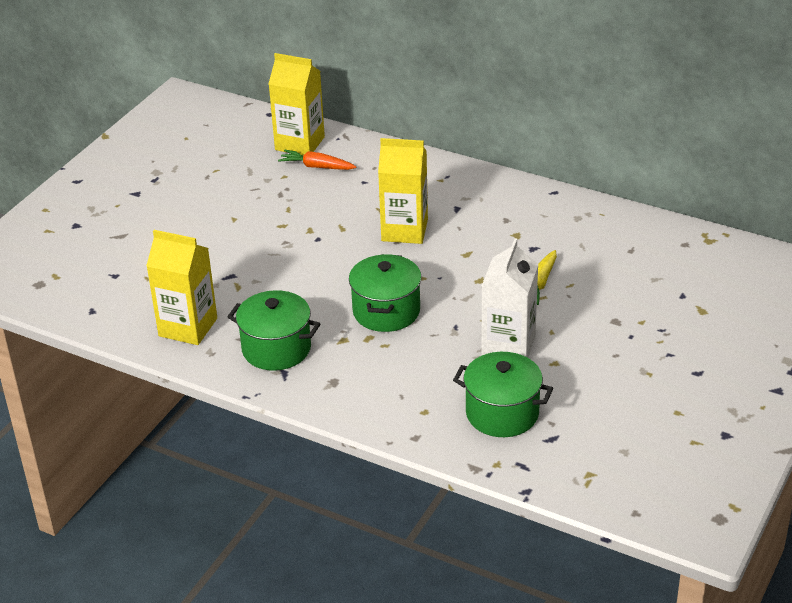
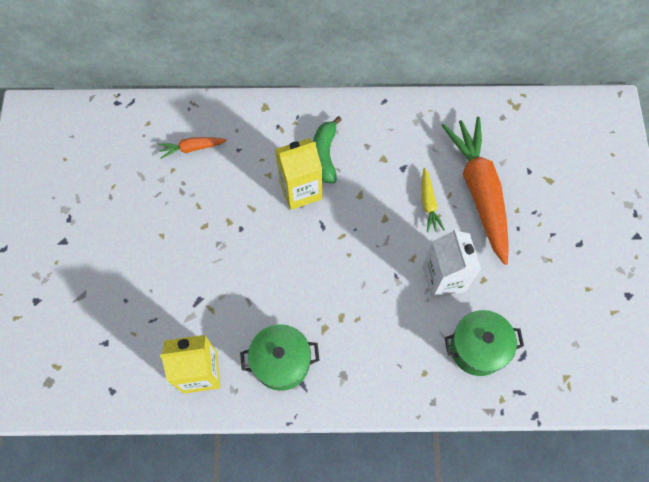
camera: 30 degrees left, 30 degrees up
yellow carton [269,53,325,156] -> none
green pot [349,254,422,332] -> none
none -> green banana [313,116,342,184]
none -> orange carrot [441,117,509,265]

